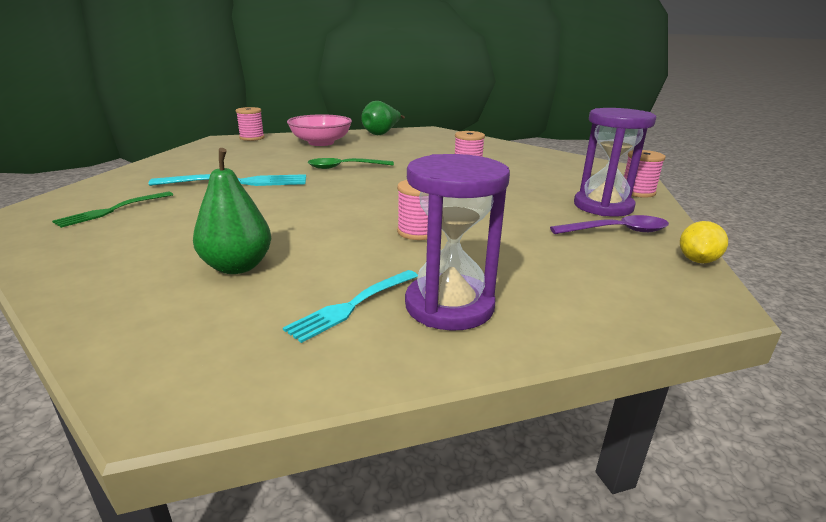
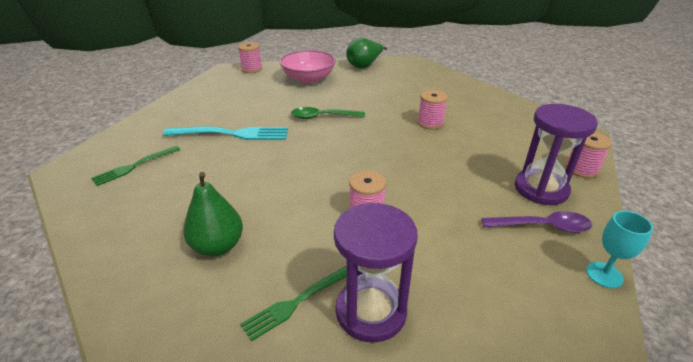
camera: 10 degrees right, 10 degrees up
turquoise fork [283,270,418,343] -> green fork [240,266,347,341]
yellow lemon [680,221,728,263] -> turquoise goblet [586,211,653,288]

